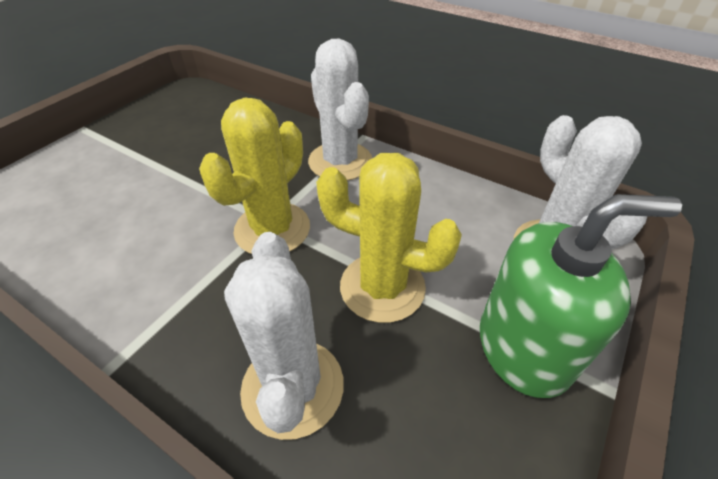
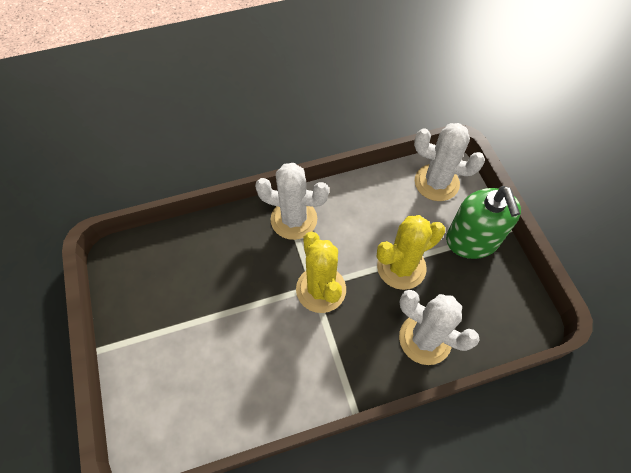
camera: 50 degrees left, 15 degrees up
green soap dispenser [480,194,682,398] -> green soap dispenser turned 135 degrees clockwise [446,186,521,259]

